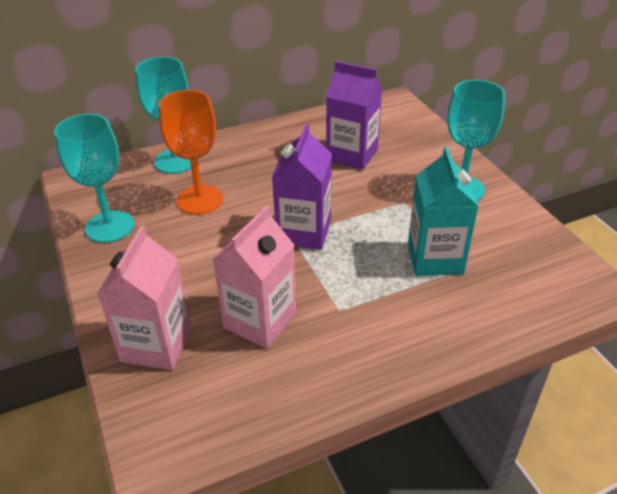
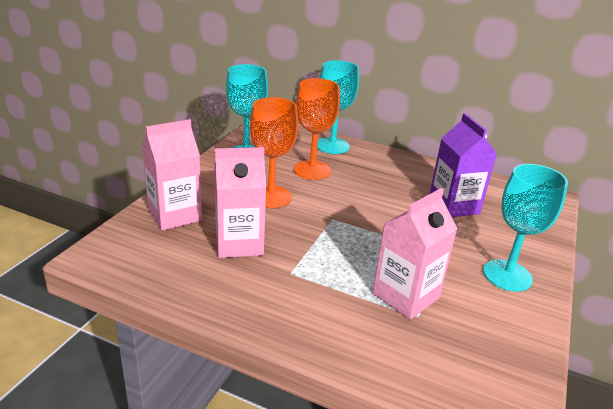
camera: 45 degrees right, 10 degrees down
purple carton [272,123,332,250] -> none
turquoise carton [408,147,479,276] -> pink carton [373,188,457,319]
none -> orange goblet [250,97,298,208]

